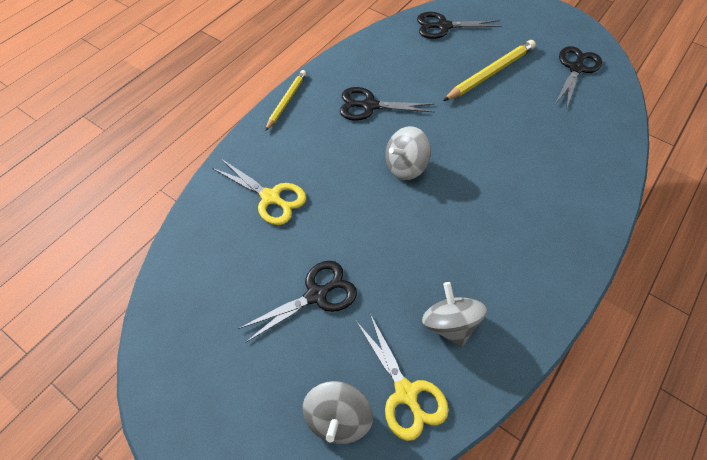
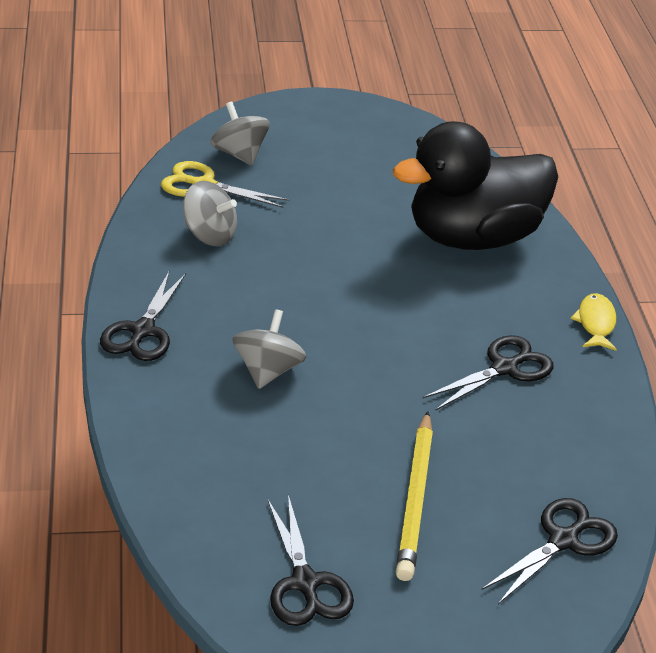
camera: 135 degrees right, 20 degrees down
yellow scissors [212,159,307,225] -> black duck [393,121,558,250]
black scissors [238,261,357,343] -> black scissors moved to [100,272,186,361]
yellow pencil [265,70,307,131] -> yellow fish [571,293,617,351]
grey spinning top [385,126,431,180] -> grey spinning top moved to [232,309,306,389]

